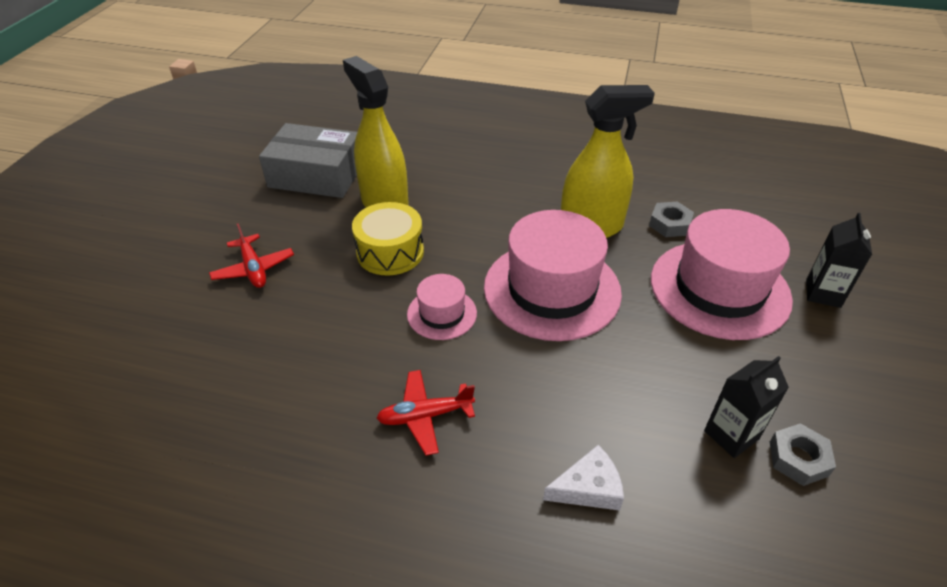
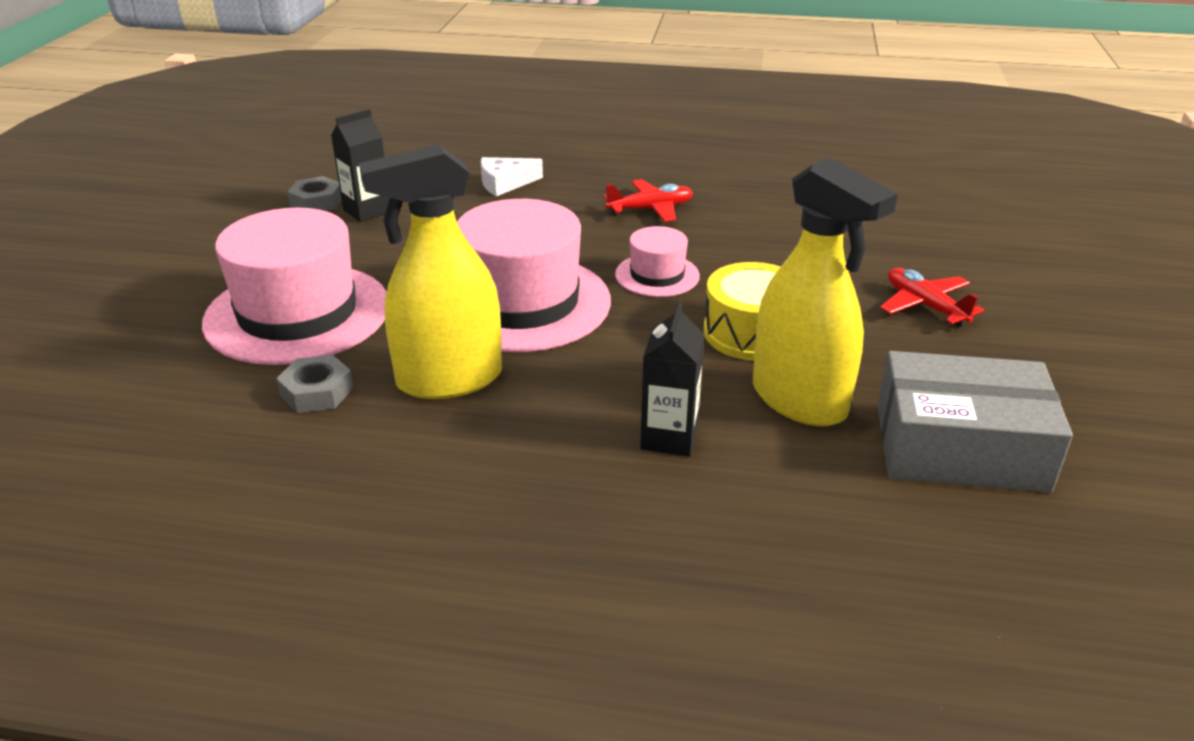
camera: 175 degrees right, 10 degrees down
black carton [806,213,872,308] -> black carton moved to [640,303,705,457]

